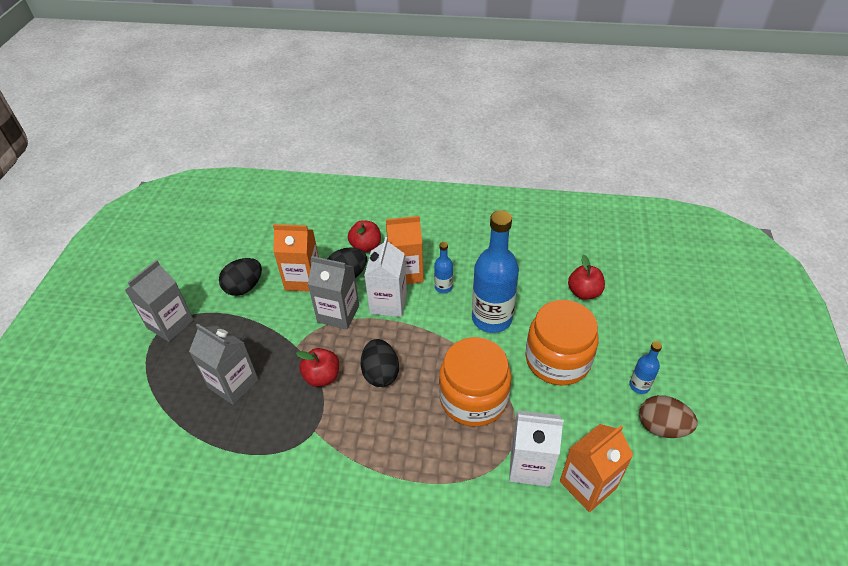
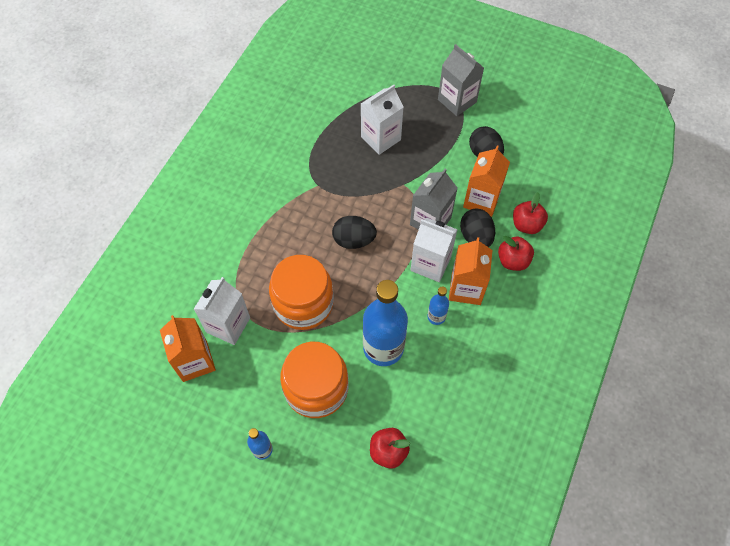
camera: 105 degrees right, 15 degrees up
grey carton [189,323,258,405] -> white carton [361,85,404,155]
red apple [296,348,339,387] -> red apple moved to [513,192,548,234]
brown egg [639,395,698,438] -> none

